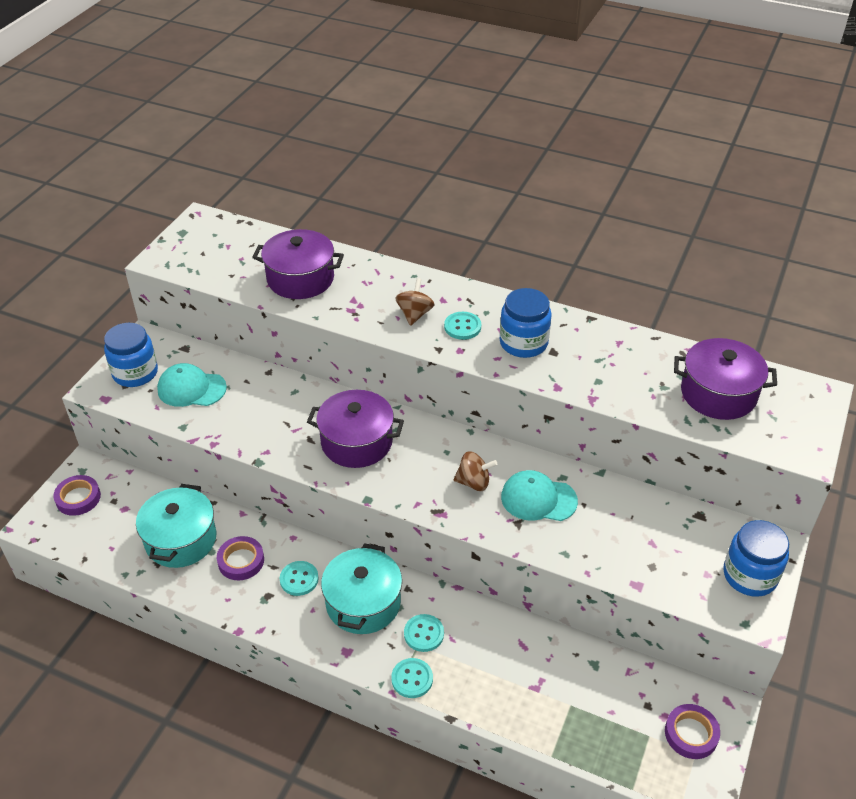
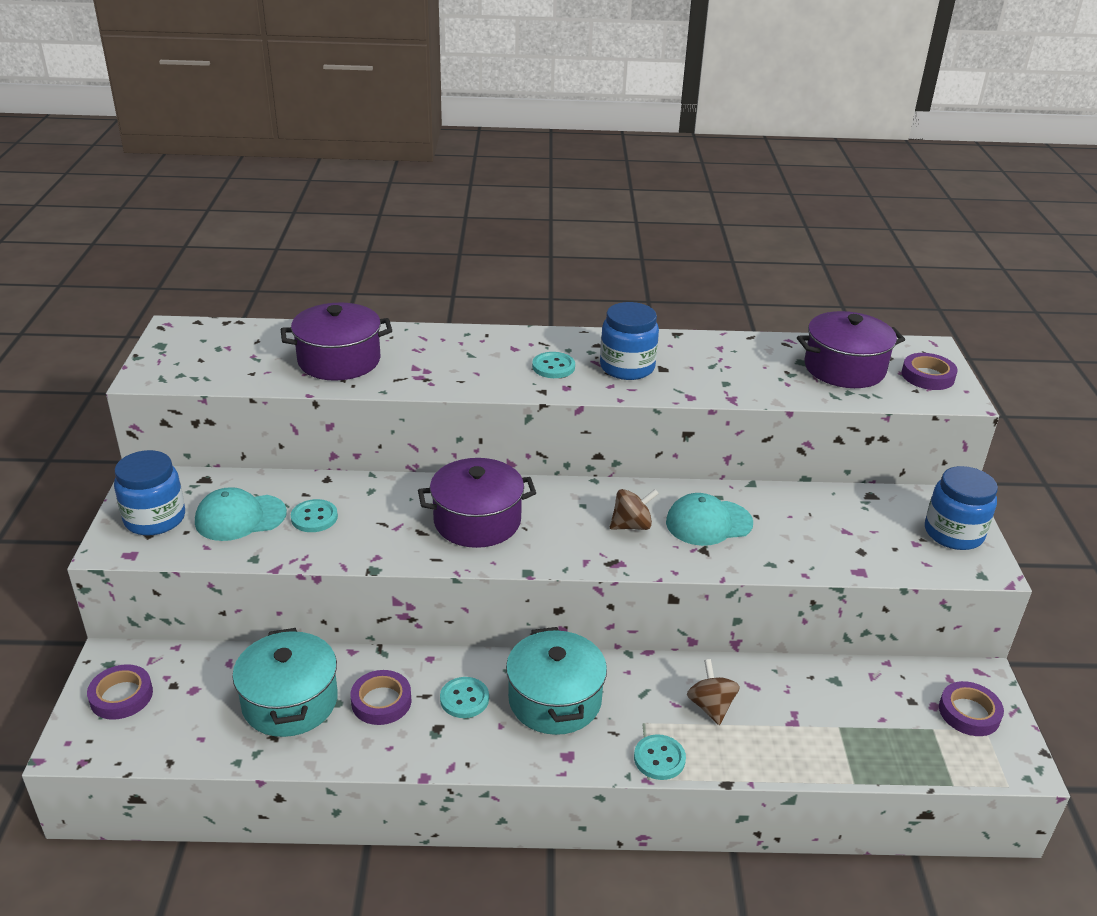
camera: 25 degrees left, 10 degrees down
brown spinning top [395,278,434,326] -> brown spinning top moved to [687,659,740,725]
turquoise button [404,614,444,652] -> turquoise button moved to [291,499,338,532]
none -> purple tape [902,353,958,390]

